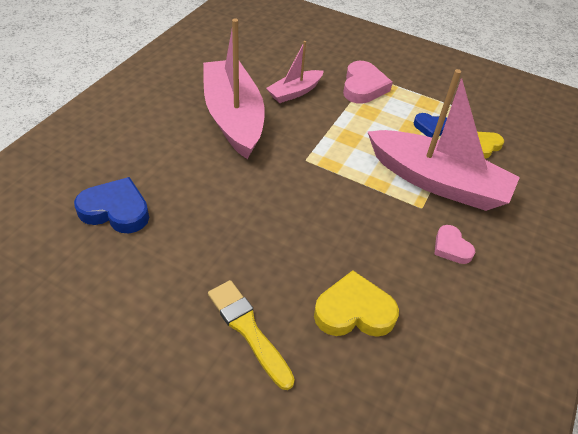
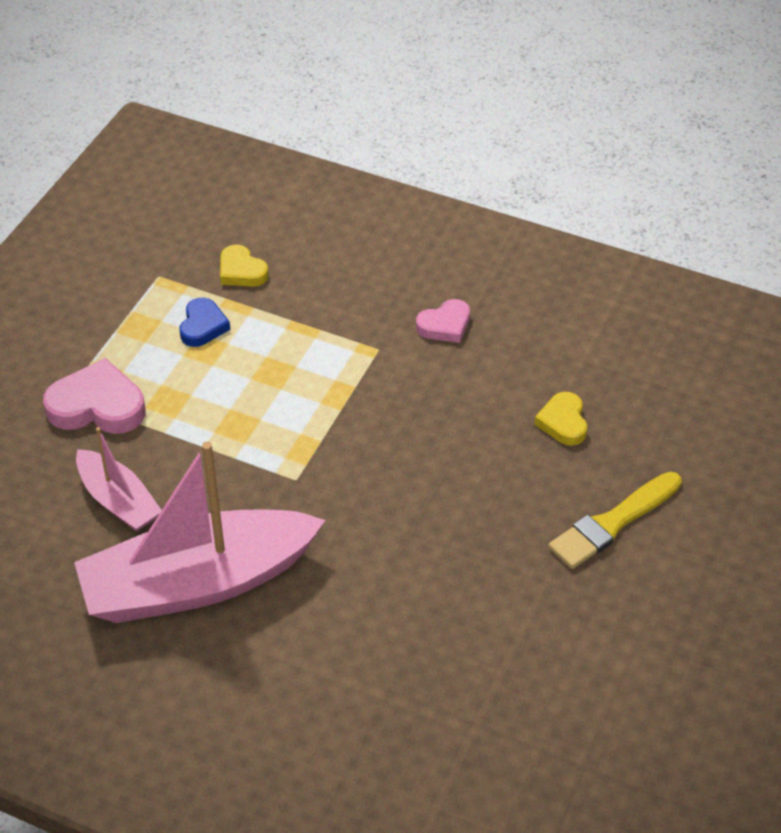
camera: 90 degrees left, 0 degrees up
blue heart [74,177,149,233] -> none
yellow heart [314,270,399,337] -> yellow heart [534,392,587,446], size x0.61
pink boat [368,69,520,211] -> none

